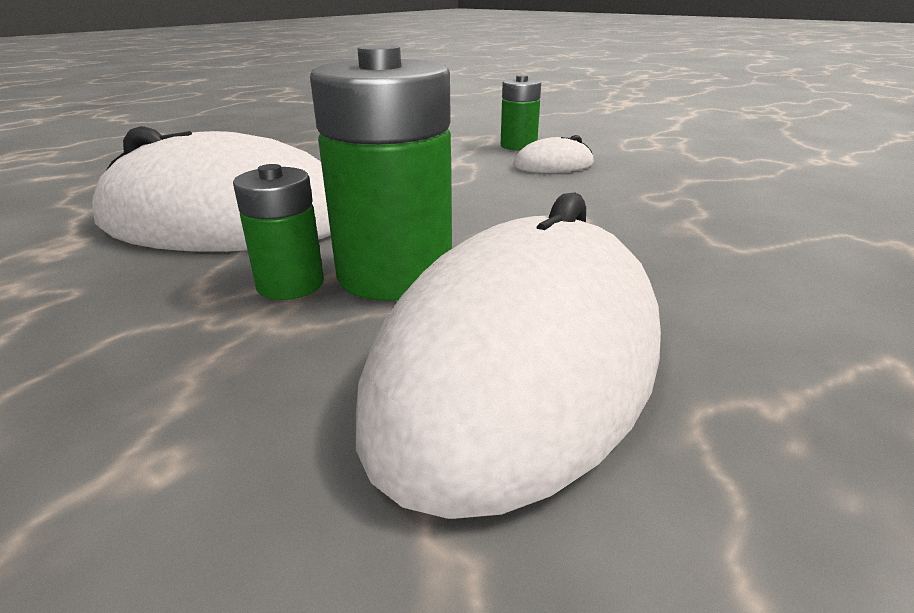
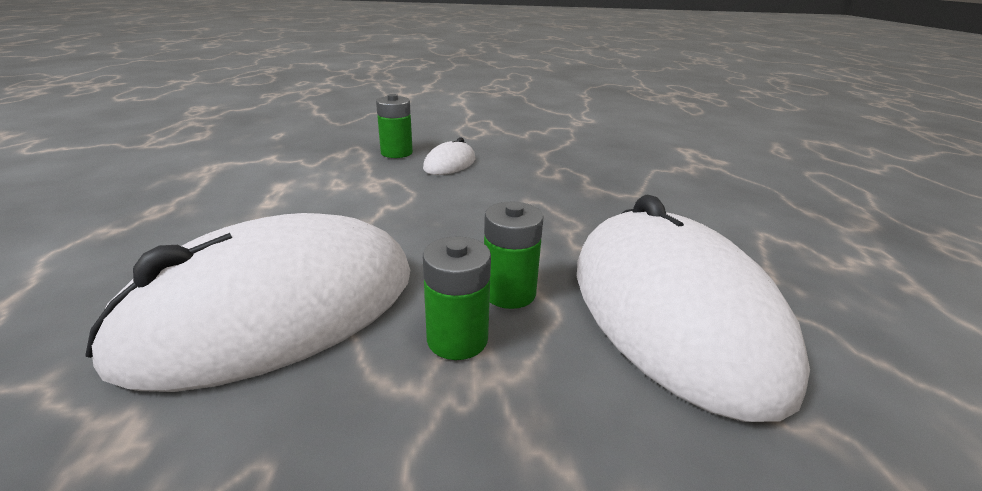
camera: 45 degrees left, 0 degrees up
green battery [310,45,452,301] -> green battery [484,202,544,309], size x0.56

